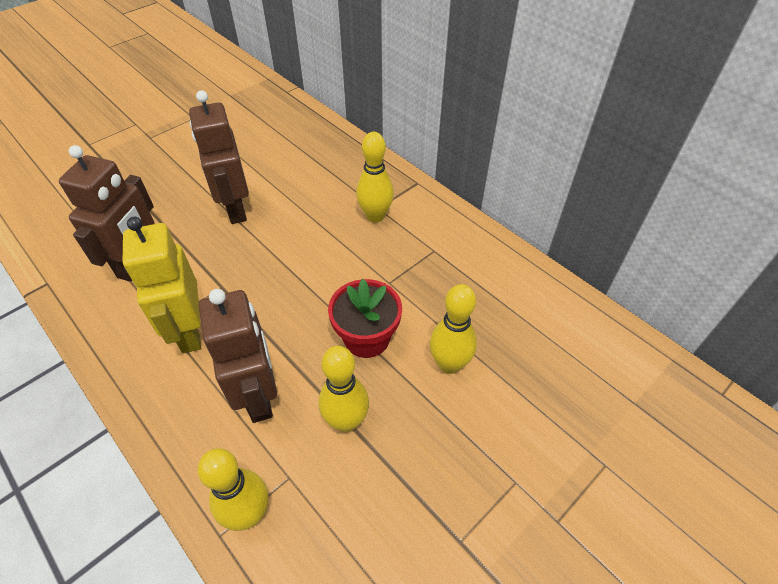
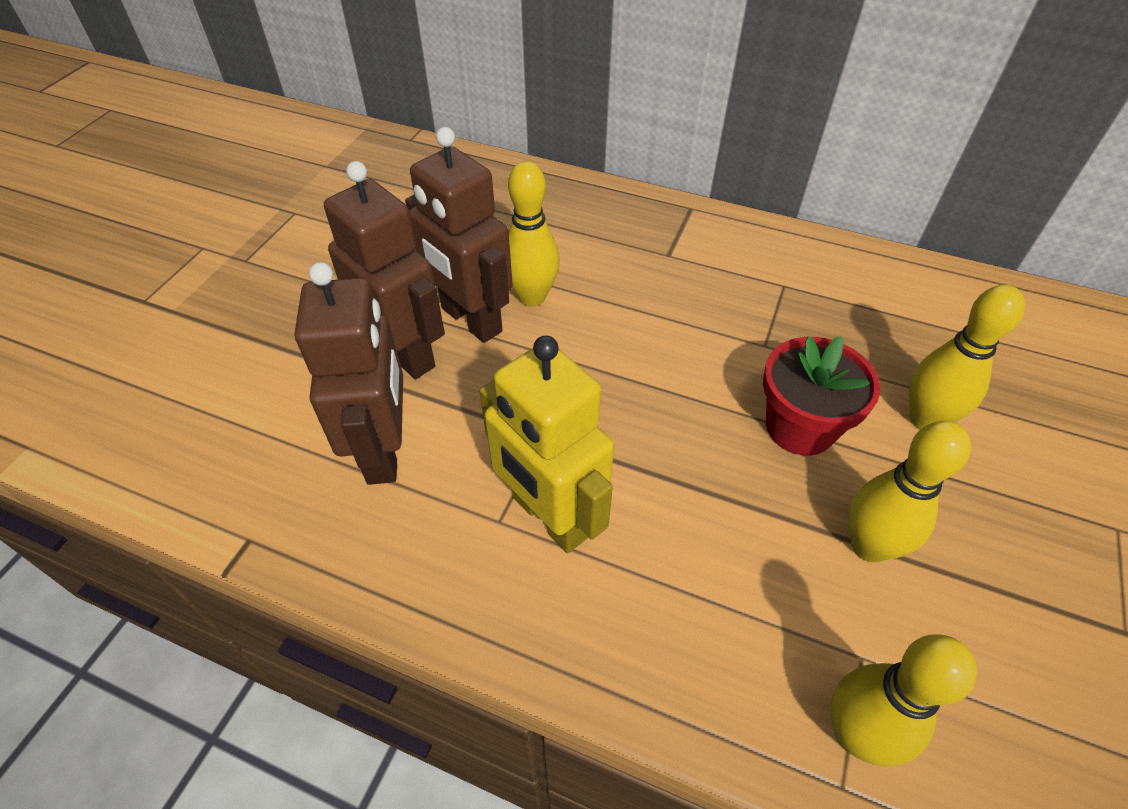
camera: 25 degrees left, 0 degrees up
brown robot [199,289,277,423] -> brown robot moved to [324,161,445,379]
yellow bowling pin [356,132,394,223] -> yellow bowling pin moved to [508,161,560,307]

